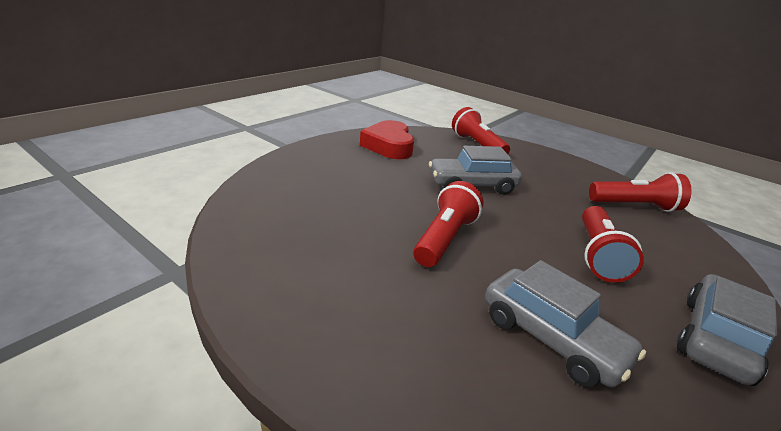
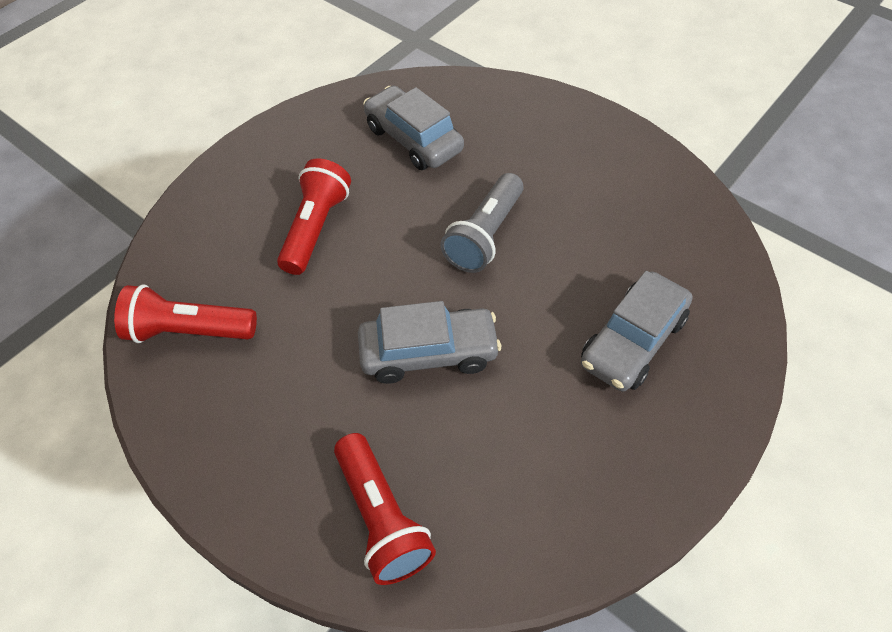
camera: 175 degrees left, 25 degrees up
red heart [360,120,414,159] -> none
red flashlight [413,181,484,267] -> grey flashlight [440,173,524,273]
grey car [677,274,777,386] -> grey car moved to [581,271,692,392]

